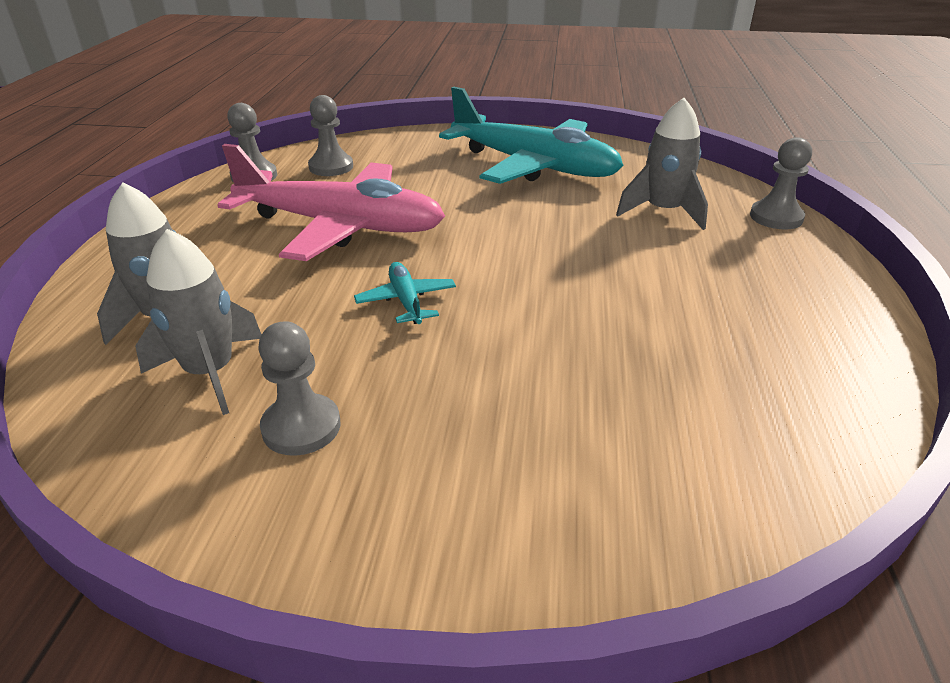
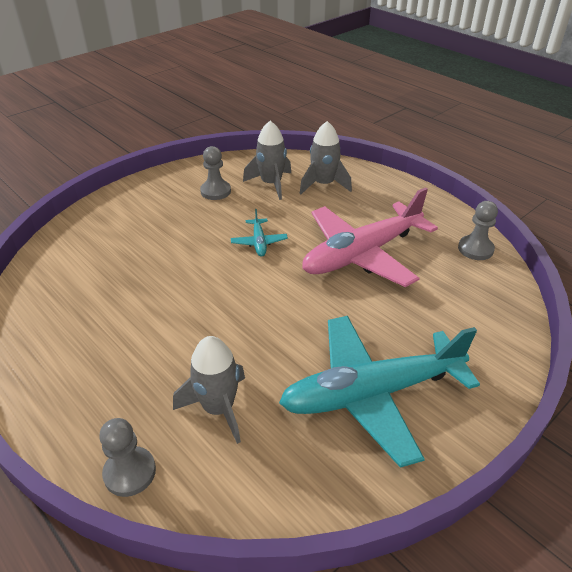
camera: 130 degrees right, 5 degrees up
grey pawn [308,95,353,176] -> none
turquoise plane [354,262,456,324] -> turquoise plane turned 60 degrees clockwise [231,209,288,257]

